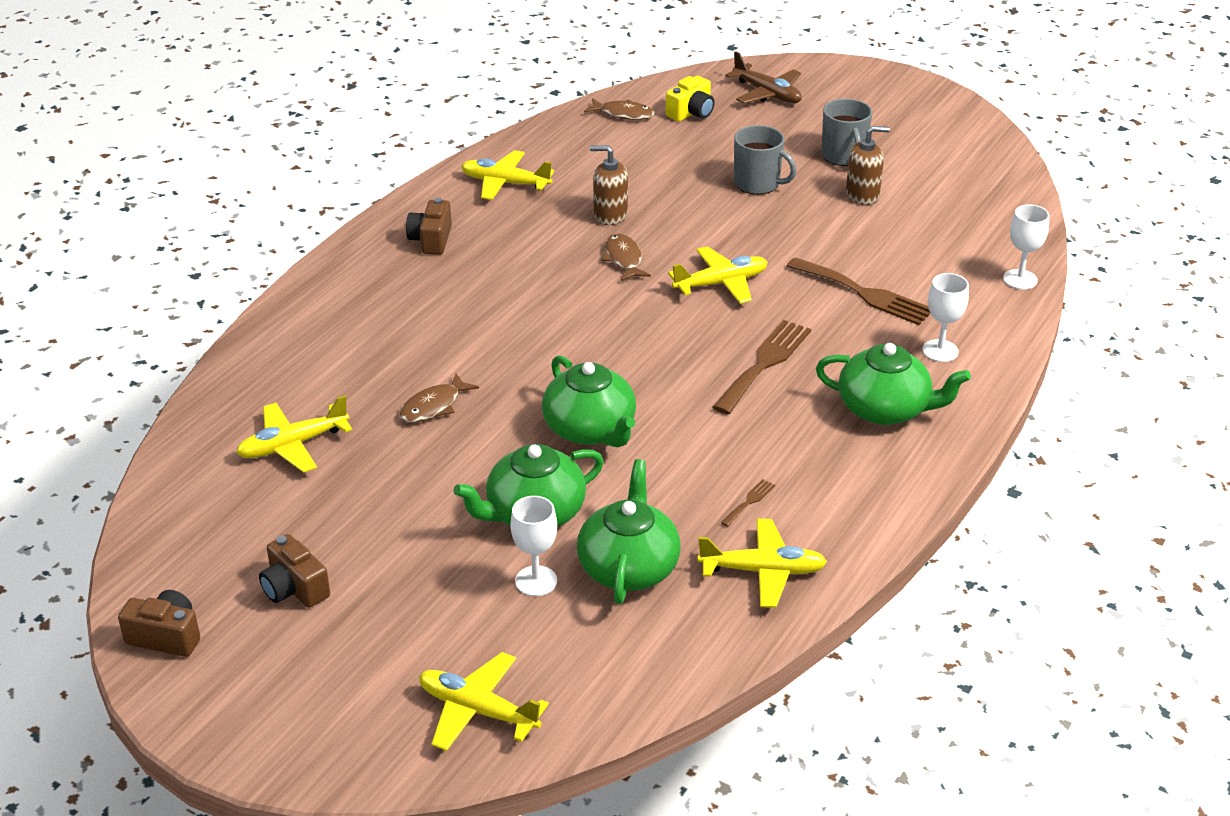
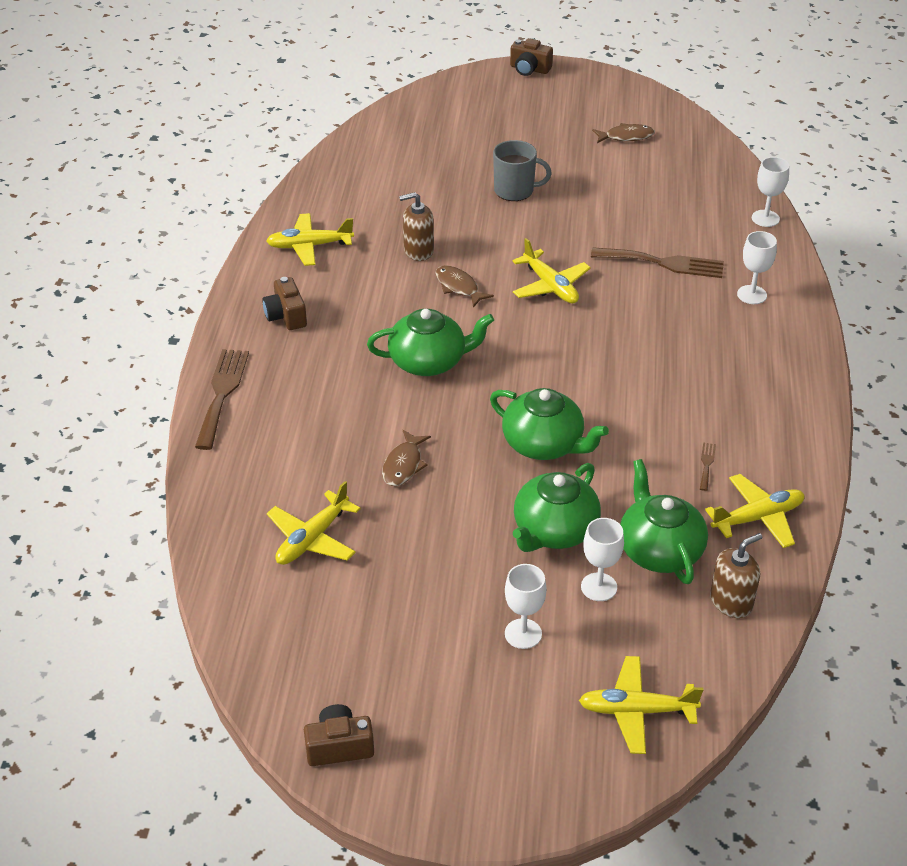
camera: 25 degrees left, 5 degrees up
brown camera [259,534,330,608] -> brown camera moved to [510,38,553,76]
brown fish [584,98,655,120] -> brown fish moved to [592,123,655,143]
yellow camera [666,76,715,122] -> none
yellow plane [668,246,768,304] -> yellow plane turned 105 degrees clockwise [512,238,591,303]
brown fork [713,320,811,414] -> brown fork moved to [195,349,249,450]
brown plane [725,51,802,104] -> none
green teapot [816,343,971,425] -> green teapot moved to [367,309,494,376]
grey mug [821,98,872,166] -> none
brown soap dispenser [846,126,890,205] -> brown soap dispenser moved to [710,533,763,618]
none -> white goblet [505,564,547,649]

